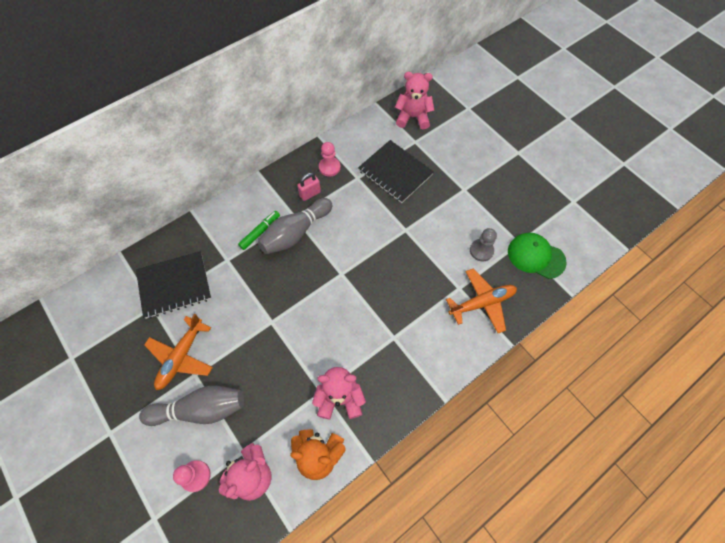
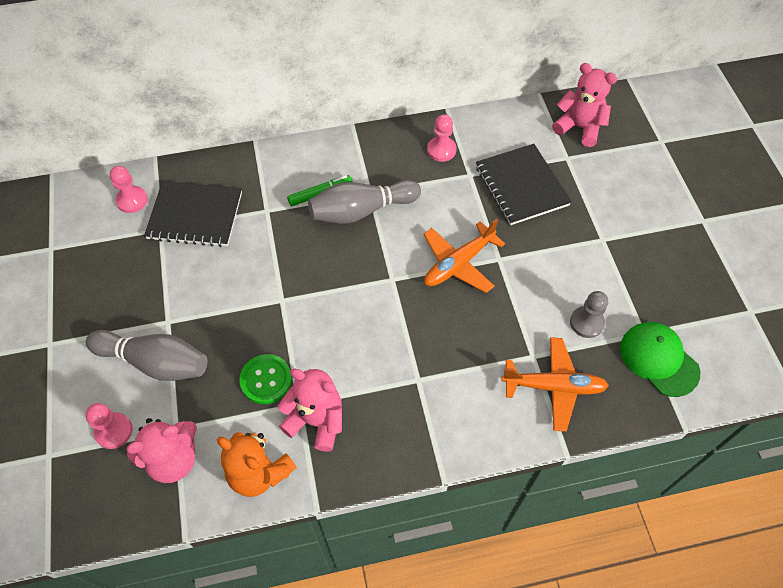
camera: 25 degrees right, 5 degrees down
orange plane [144,313,213,390] -> orange plane moved to [424,219,505,293]
pink padlock [297,173,321,201] -> none
none -> pink pawn [110,166,148,213]
none -> green button [239,354,292,404]

